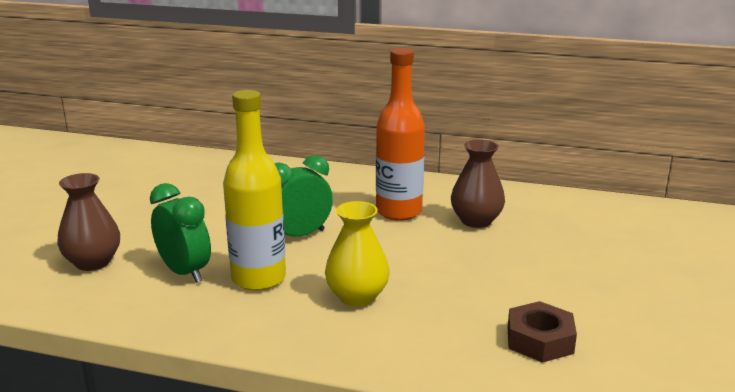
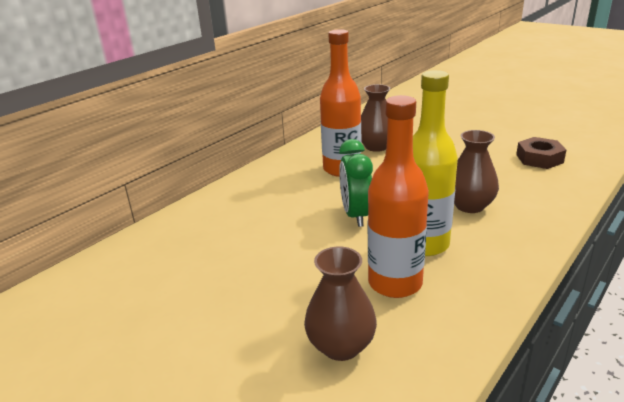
camera: 65 degrees left, 5 degrees up
green clock [150,183,211,283] -> orange bottle [368,95,429,298]
yellow vase [325,201,390,307] -> brown vase [454,130,499,213]

